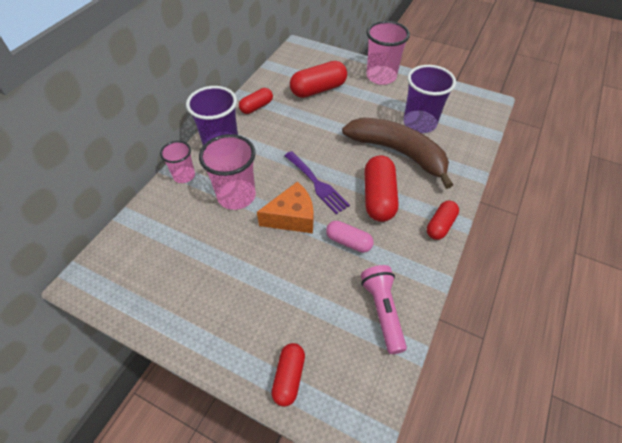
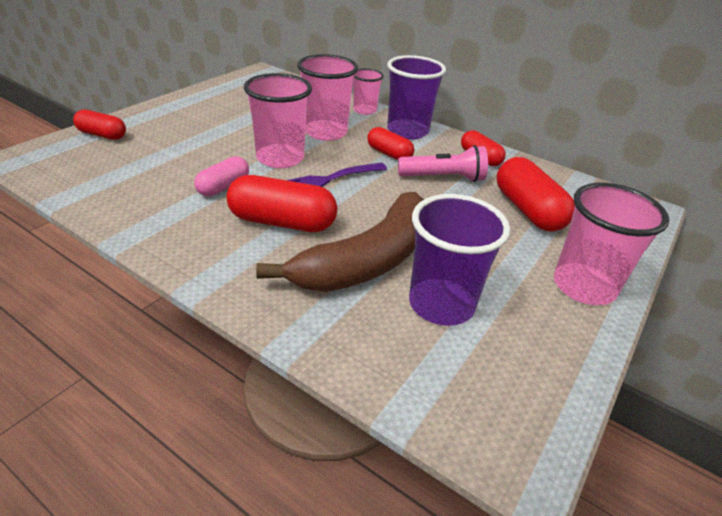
camera: 95 degrees right, 15 degrees down
orange cheese [257,181,313,233] -> pink cup [244,73,312,168]
pink flashlight [361,265,407,354] -> pink flashlight moved to [398,145,488,182]
red capsule [427,201,459,240] -> red capsule moved to [367,127,414,160]

